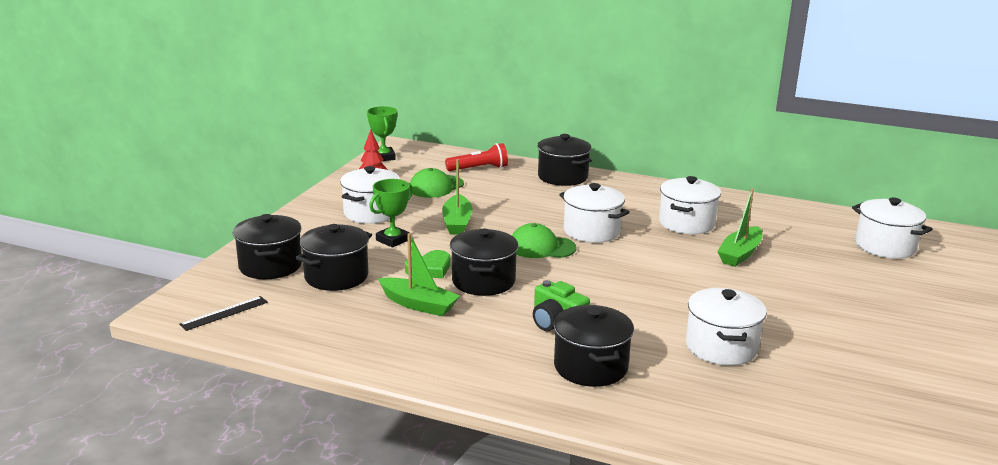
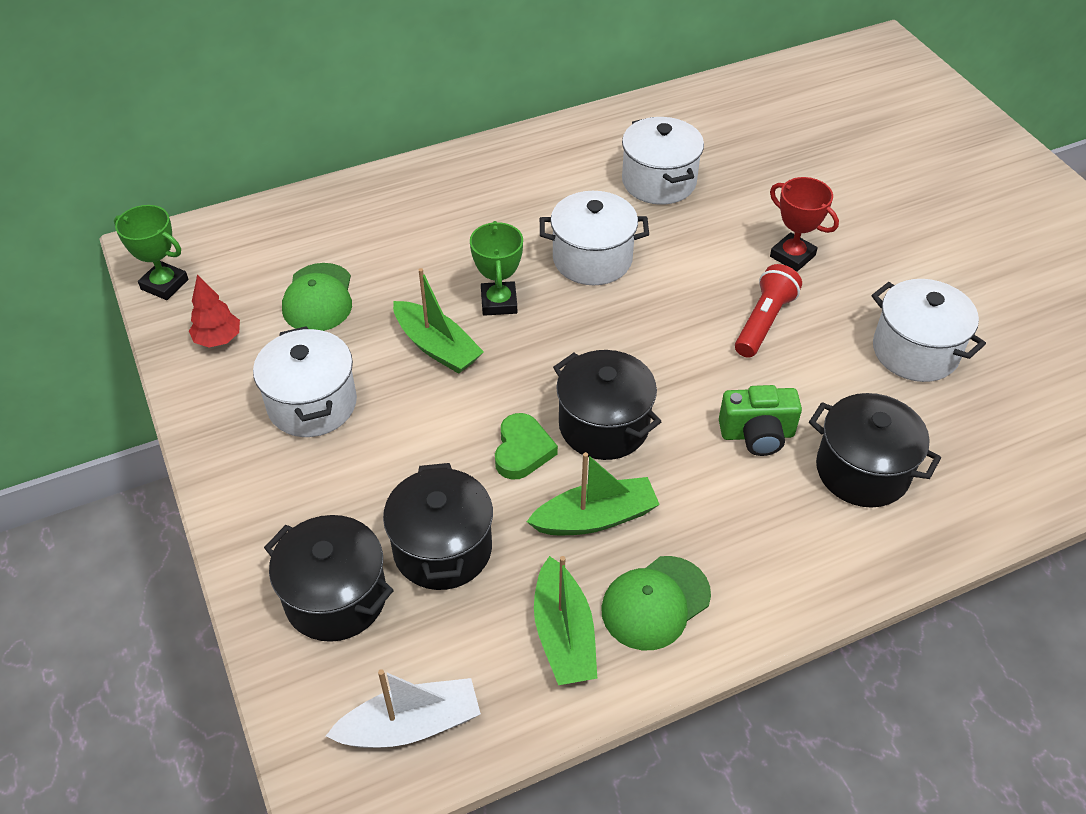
camera: 45 degrees left, 25 degrees up
black ruler [179,296,268,331] -> white boat [326,669,481,748]
green trophy [369,179,413,248] -> green trophy moved to [470,221,523,316]
red flashlight [445,143,508,171] -> red flashlight moved to [735,264,802,358]
green cap [512,223,577,258] -> green cap moved to [601,556,711,650]
black pot [537,134,592,186] -> none
green boat [717,188,762,267] -> green boat moved to [534,556,597,685]
white pot [852,198,933,259] -> none
none -> red trophy [770,177,839,272]

